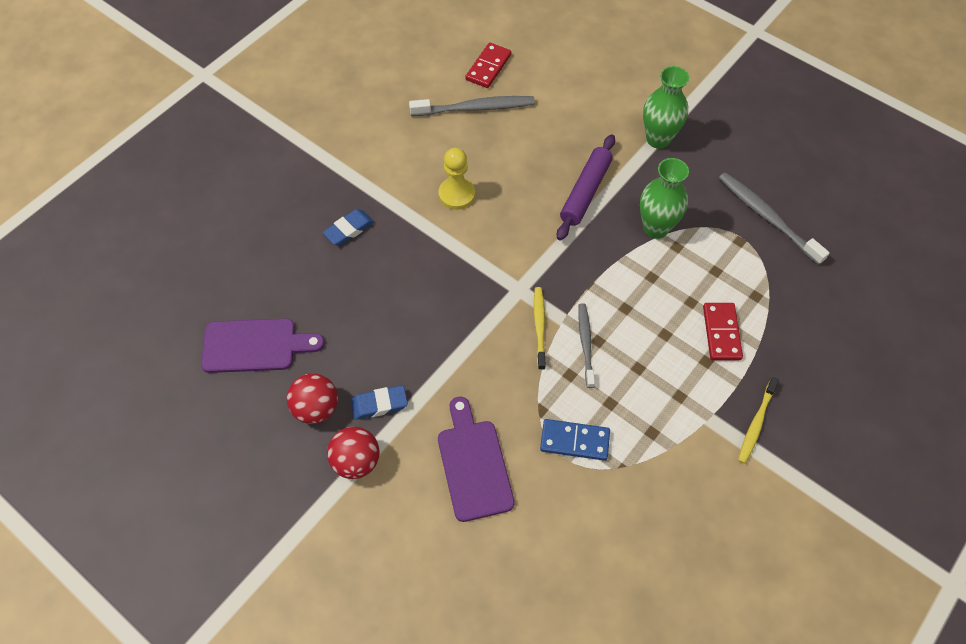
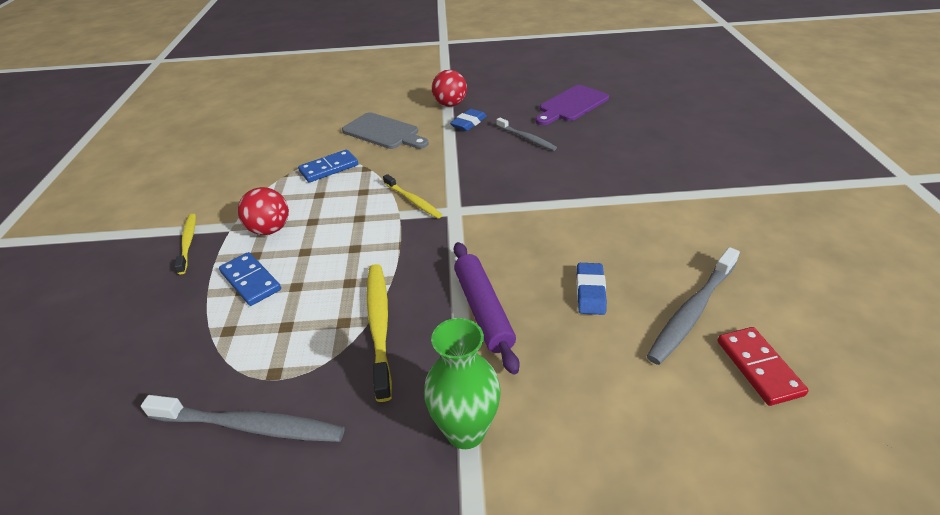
camera: 140 degrees right, 20 degrees down
red ball [287,373,338,424] -> red ball moved to [238,187,289,235]
blue eraser [323,209,374,246] -> blue eraser moved to [577,263,607,315]
yellow pawn [438,148,475,210] -> none
purple cutting board [438,397,515,522] -> grey cutting board [342,112,429,149]
grey toothbrush [578,303,595,388] -> grey toothbrush moved to [496,118,557,151]
green vase [640,158,689,239] -> yellow toothbrush [367,264,392,402]
red domino [703,303,743,360] -> blue domino [219,252,281,306]

